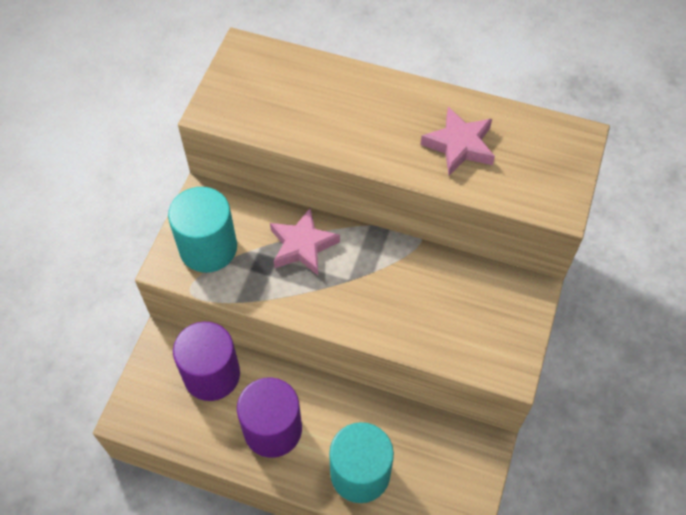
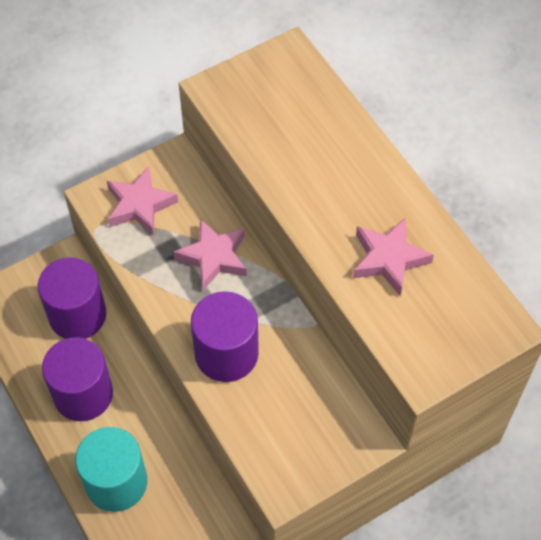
camera: 40 degrees right, 0 degrees up
turquoise cylinder [168,187,237,273] -> pink star [107,166,178,235]
none -> purple cylinder [191,291,259,382]

